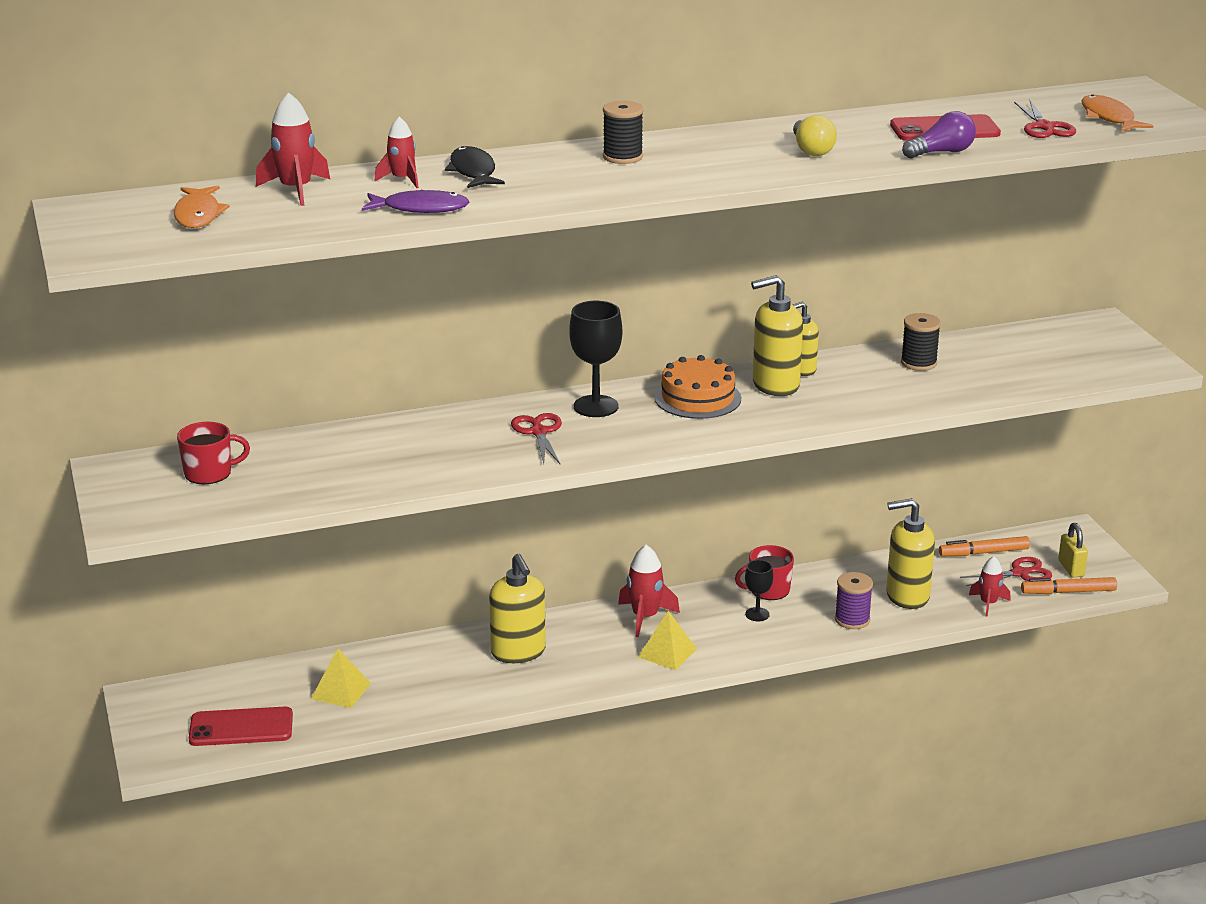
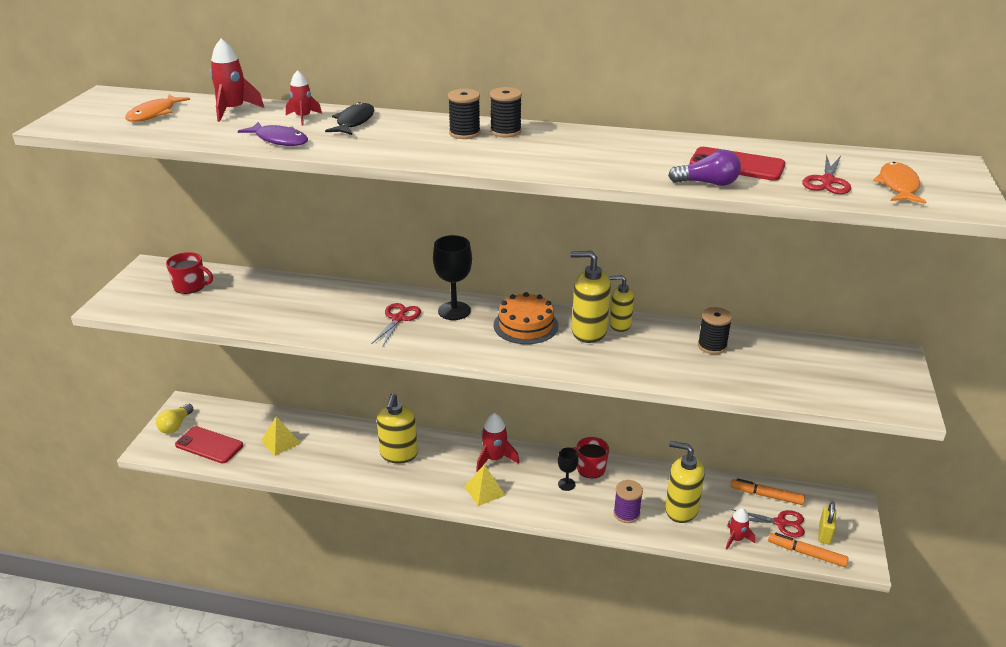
camera: 30 degrees right, 5 degrees up
yellow light bulb [793,115,837,156] -> yellow light bulb moved to [156,403,193,434]
none -> black spool [490,87,522,137]

